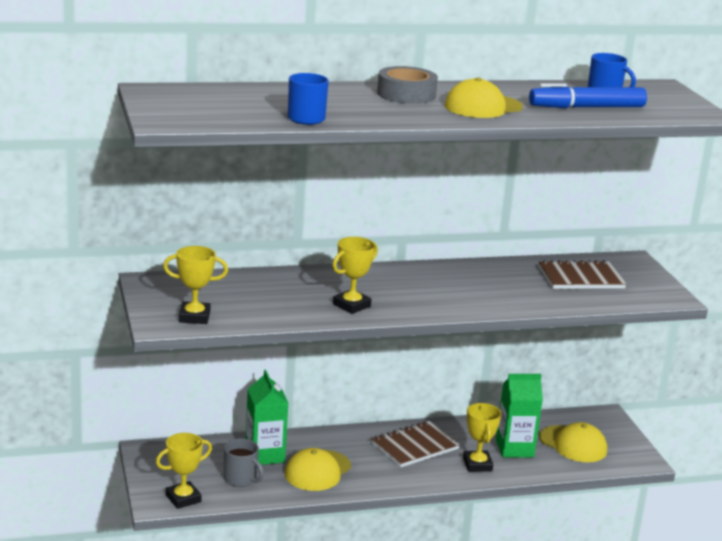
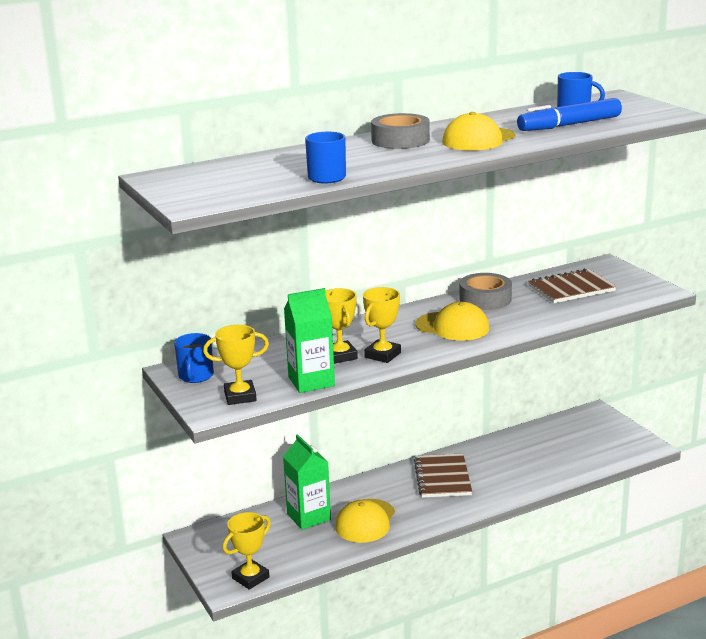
camera: 10 degrees left, 0 degrees up
grey mug [224,439,264,487] -> none
brown notebook [371,421,460,467] -> brown notebook turned 45 degrees counterclockwise [414,453,472,498]
yellow trophy [463,403,502,472] -> yellow trophy moved to [325,288,358,364]
green carton [496,374,543,458] -> green carton moved to [284,288,335,393]
yellow cap [539,422,607,462] -> yellow cap moved to [416,302,489,341]
none -> blue mug [174,333,214,383]
none -> grey tape [459,273,512,310]

